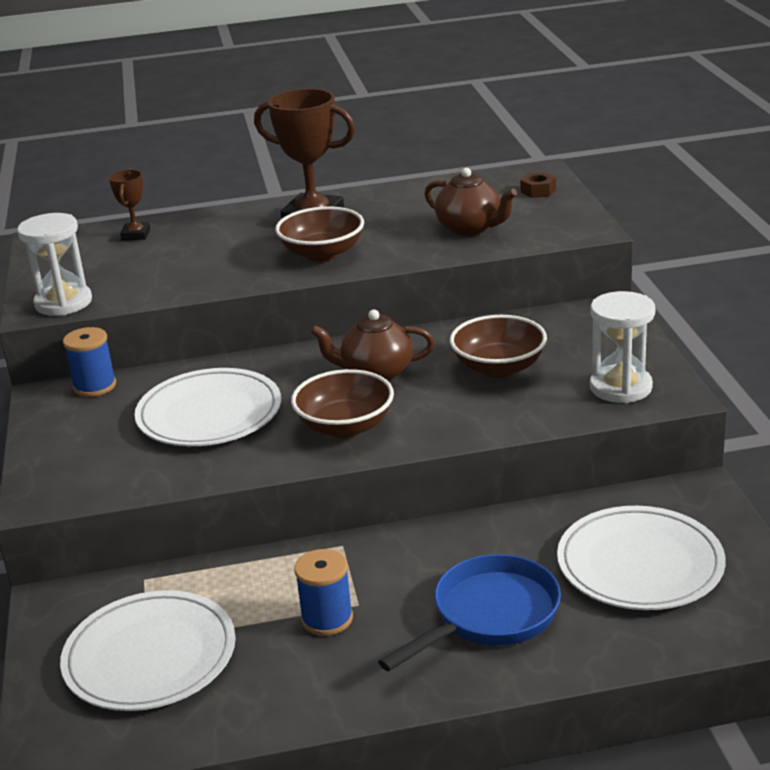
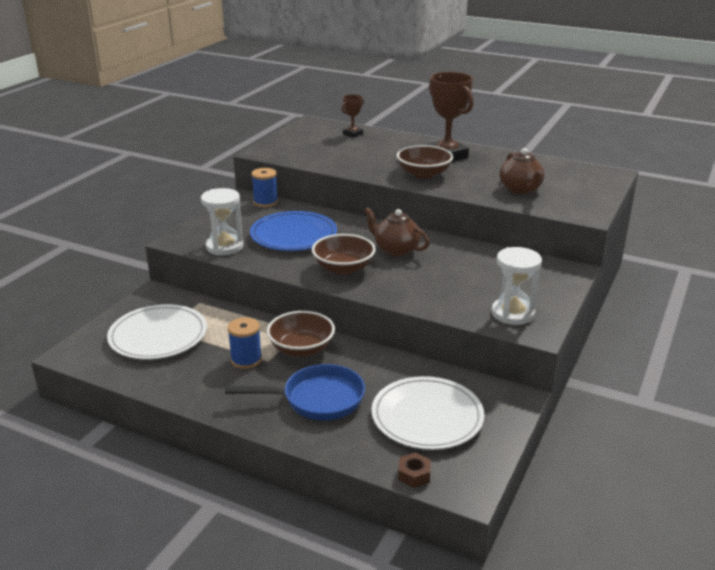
camera: 35 degrees right, 0 degrees up
white hourglass [17,213,92,316] -> white hourglass moved to [201,188,244,255]
white plate [135,368,281,446] -> blue plate [250,211,337,251]
brown bowl [450,315,547,378] -> brown bowl moved to [267,311,335,357]
brown nut [520,172,556,198] -> brown nut moved to [398,453,431,488]

